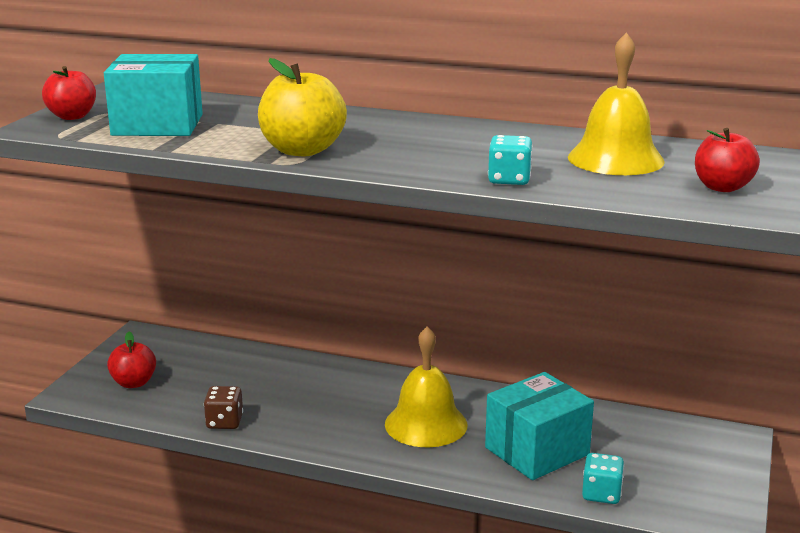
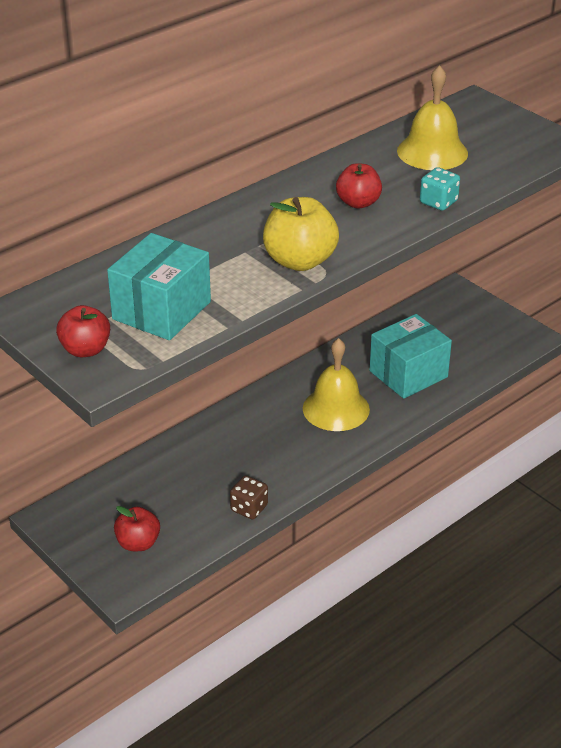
camera: 60 degrees left, 15 degrees up
turquoise box [485,372,594,480] -> turquoise box turned 60 degrees clockwise [370,314,452,399]
turquoise dice [582,453,624,504] -> none
red apple [695,128,760,192] -> red apple moved to [336,163,382,209]

